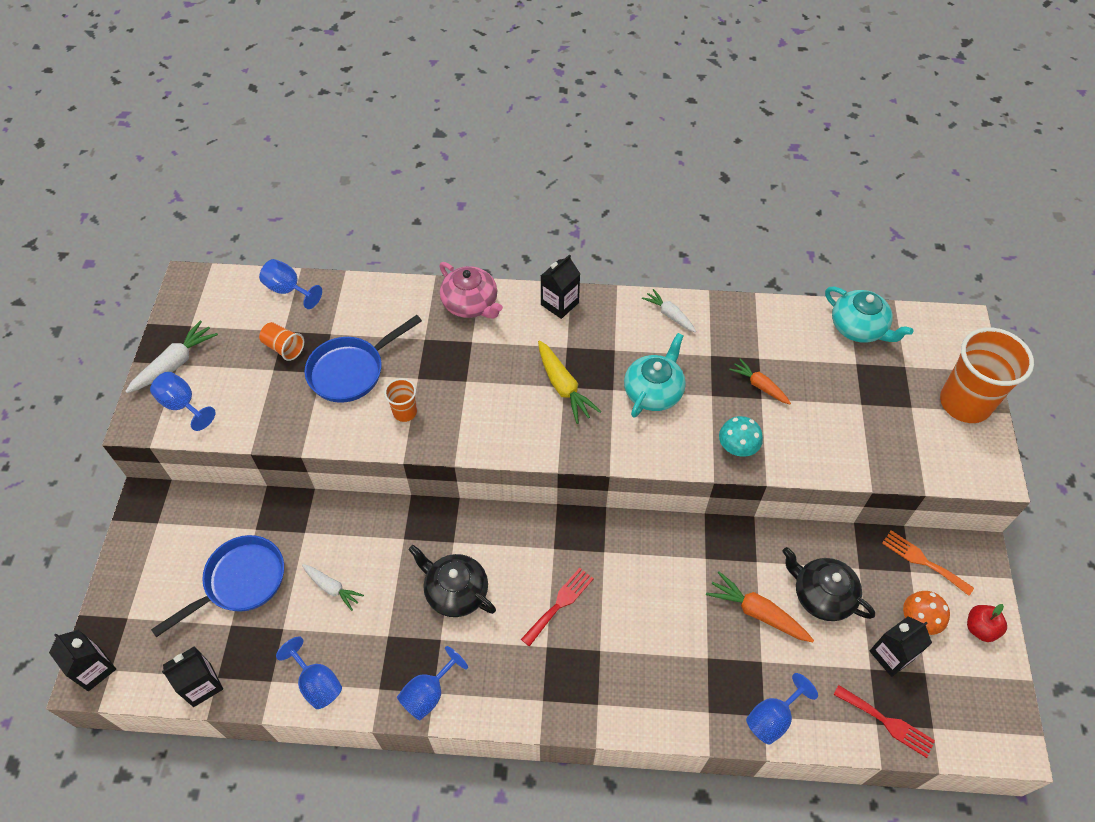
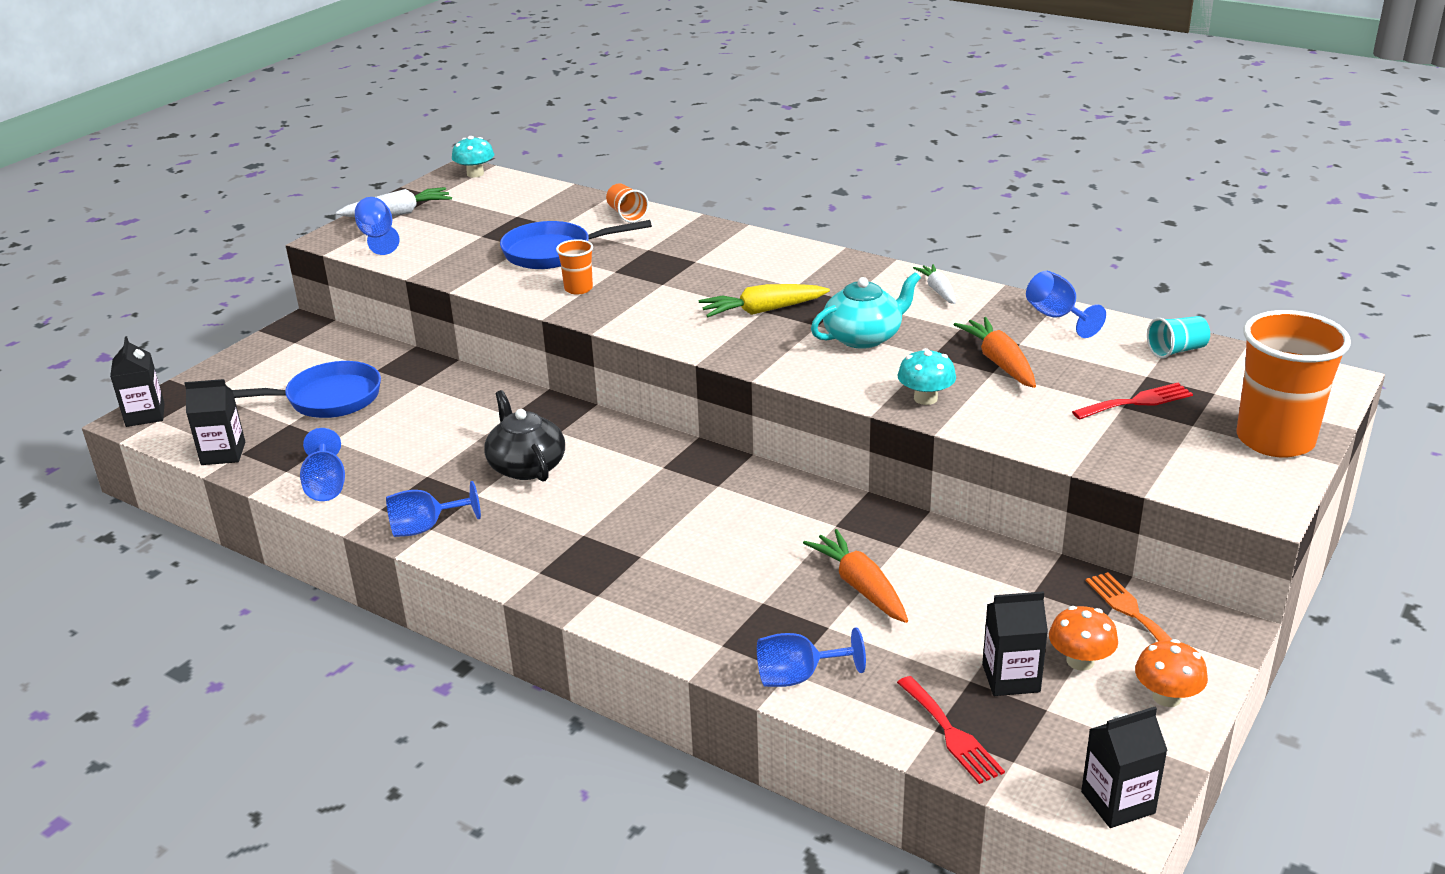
camera: 30 degrees right, 25 degrees down
blue goblet [259,259,322,309] -> blue goblet moved to [1026,271,1106,338]
orange cup [259,322,304,361] -> orange cup moved to [606,183,649,223]
white carrot [302,564,364,611] -> none
pink teapot [439,262,503,319] -> none
red fork [521,568,594,647] -> red fork moved to [1072,383,1193,420]
yellow carrot [538,340,601,424] -> yellow carrot turned 75 degrees clockwise [699,284,830,317]
black carton [541,254,580,319] -> black carton moved to [1081,707,1168,828]
orange carrot [729,359,791,404] -> orange carrot [954,317,1036,388], size x1.51
black teapot [782,547,875,621] -> none
turquoise teapot [825,287,913,343] -> turquoise cup [1147,316,1210,359]
red apple [967,604,1007,642] -> orange mushroom [1135,639,1208,707]
none -> turquoise mushroom [452,136,494,178]

